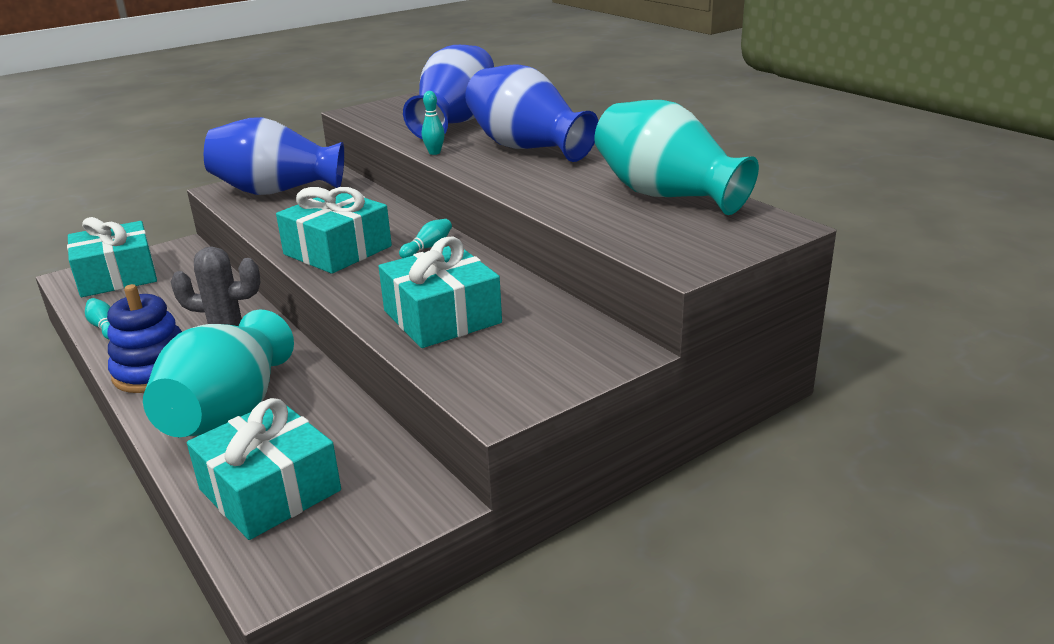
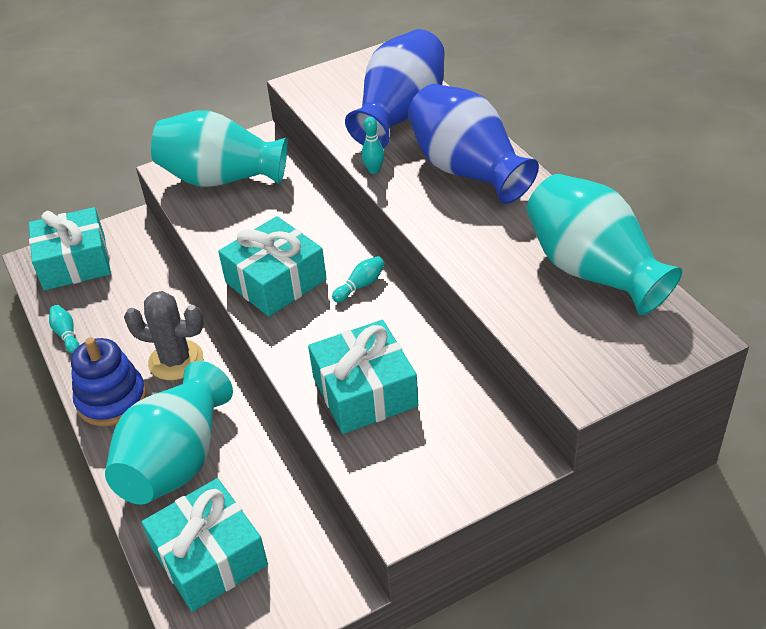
camera: 10 degrees right, 15 degrees up
blue vase [204,117,344,195] -> turquoise vase [151,110,287,187]

